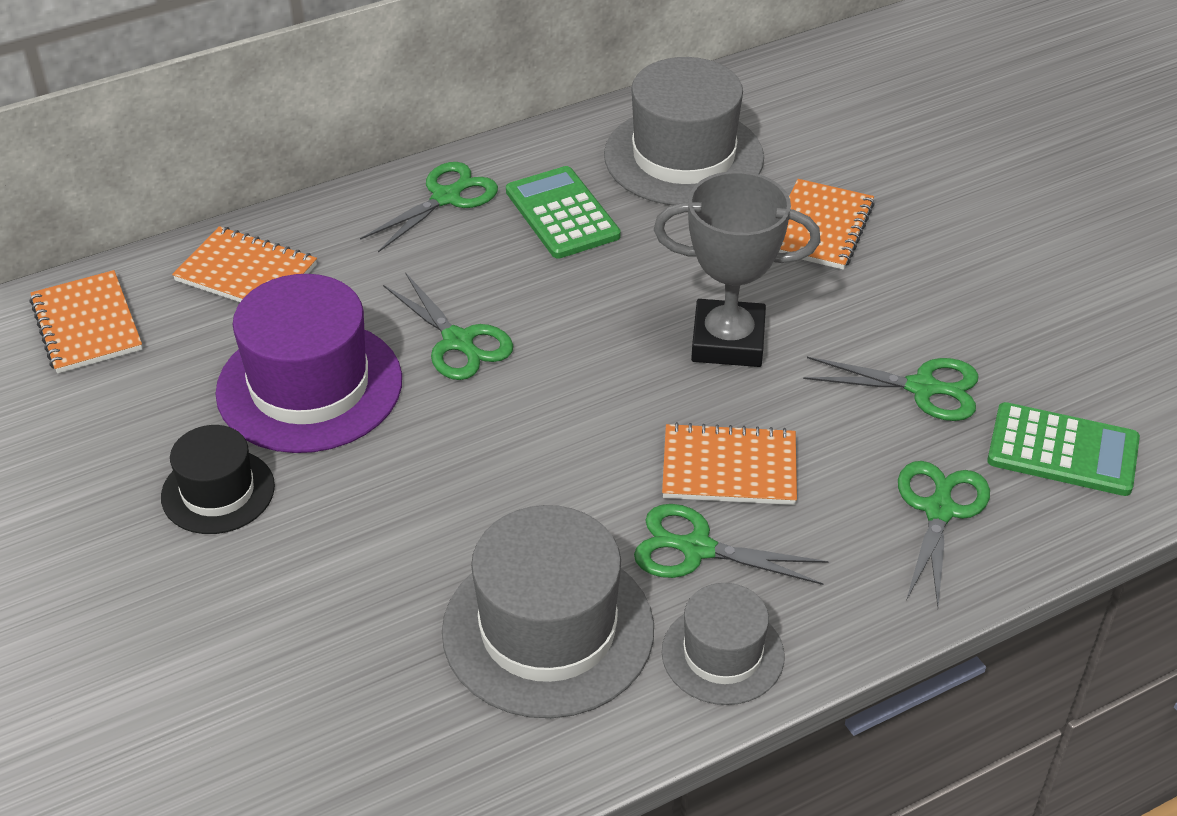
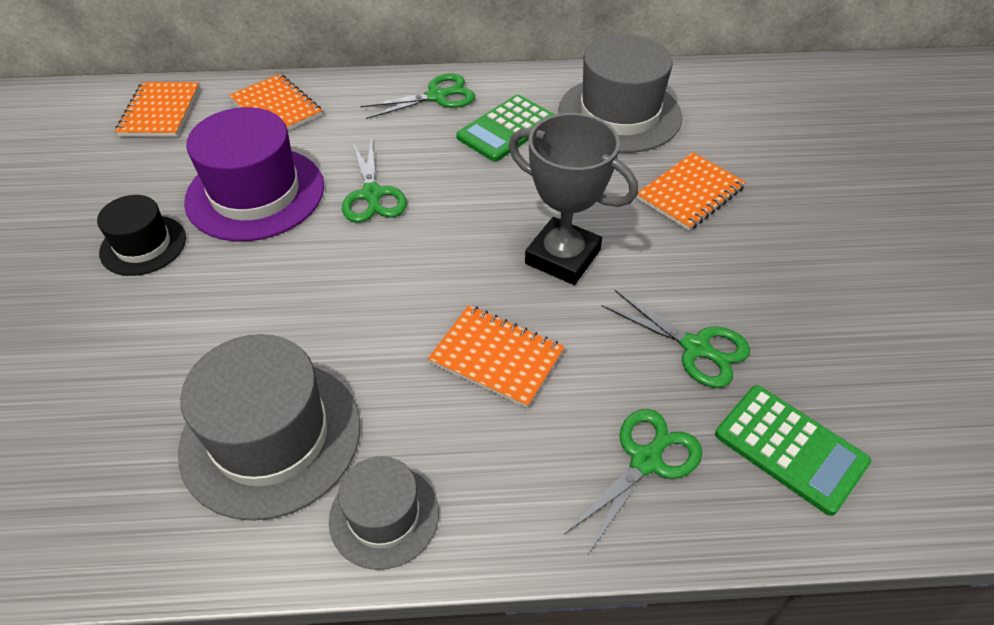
camera: 25 degrees right, 5 degrees up
green calculator [506,166,621,259] -> green calculator turned 135 degrees counterclockwise [456,95,555,162]
green scissors [634,504,829,585] -> none

